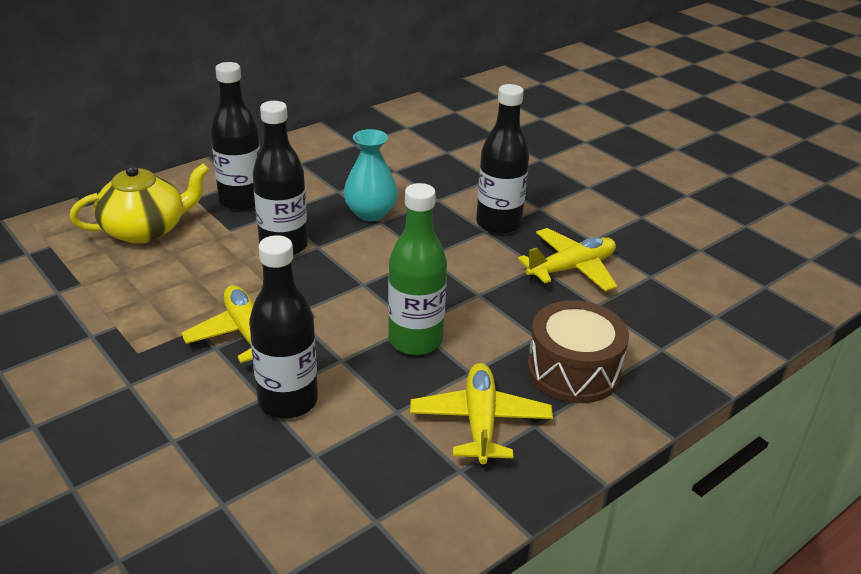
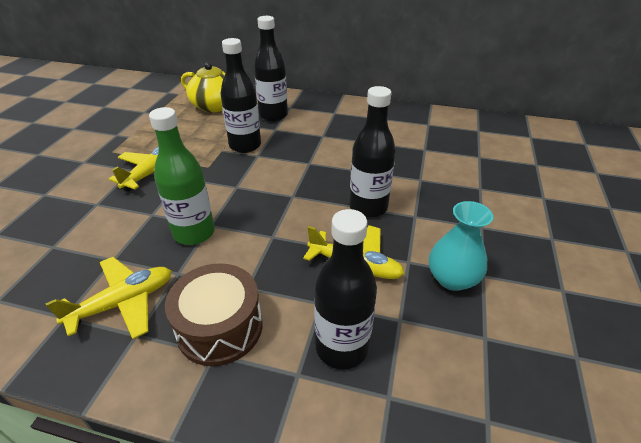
camera: 55 degrees right, 5 degrees up
black bottle [249,235,318,419] -> black bottle moved to [314,209,377,369]
turquoise vase [343,129,398,221] -> turquoise vase moved to [429,201,493,291]

